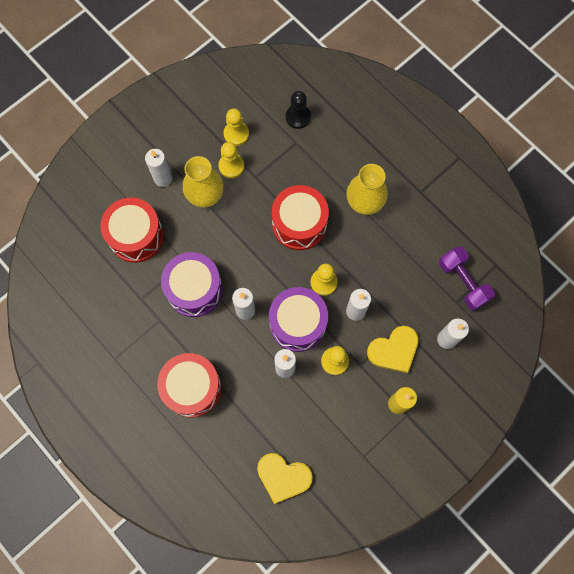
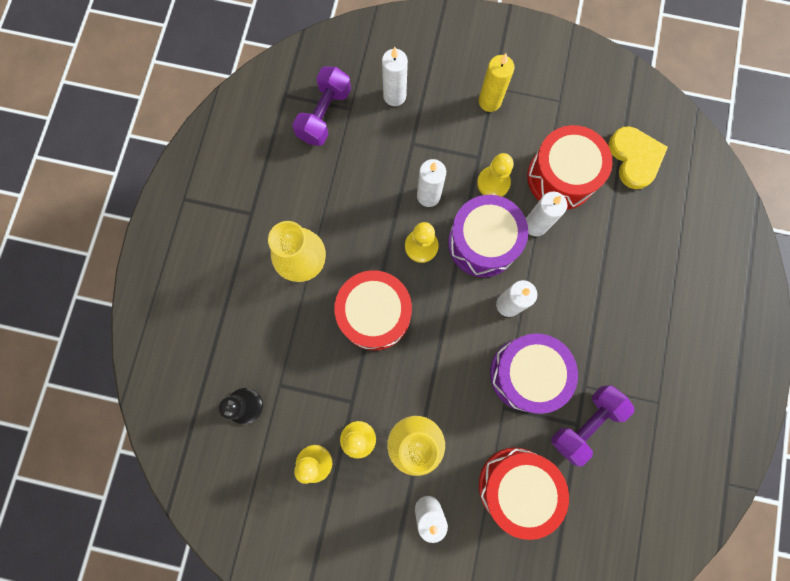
camera: 125 degrees left, 5 degrees up
red drum [157,353,222,418] -> red drum moved to [527,125,612,210]
yellow heart [367,326,419,373] -> none
none -> purple dumbbell [551,386,634,467]

